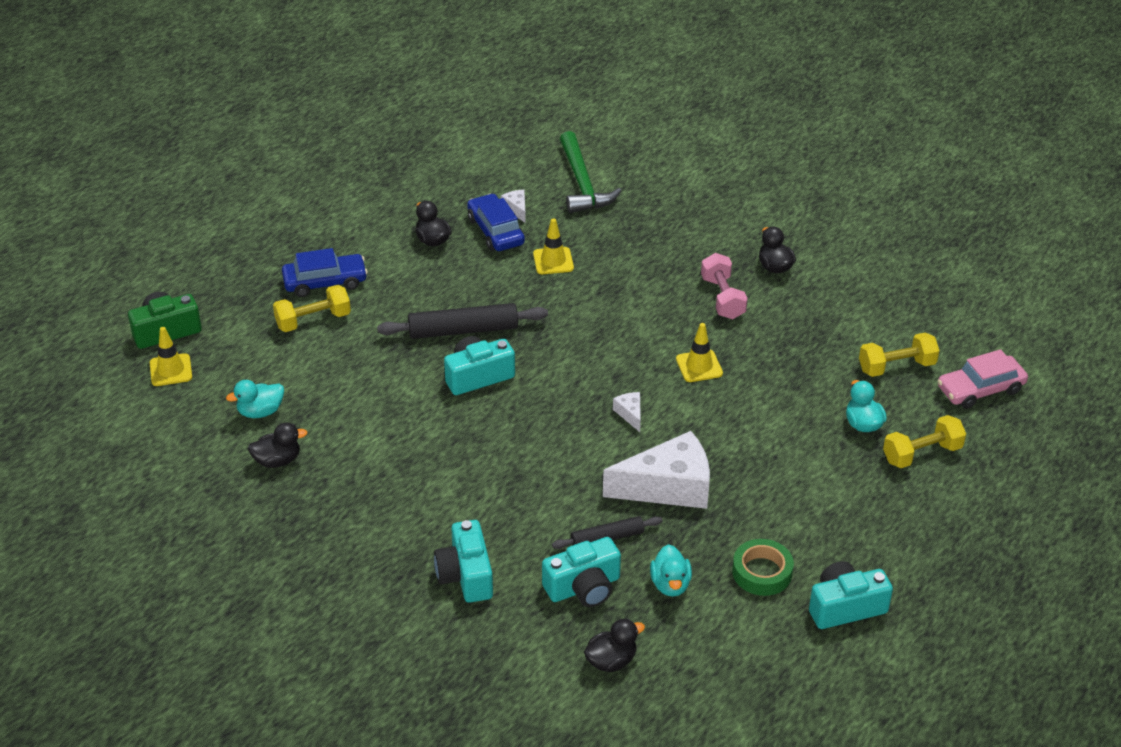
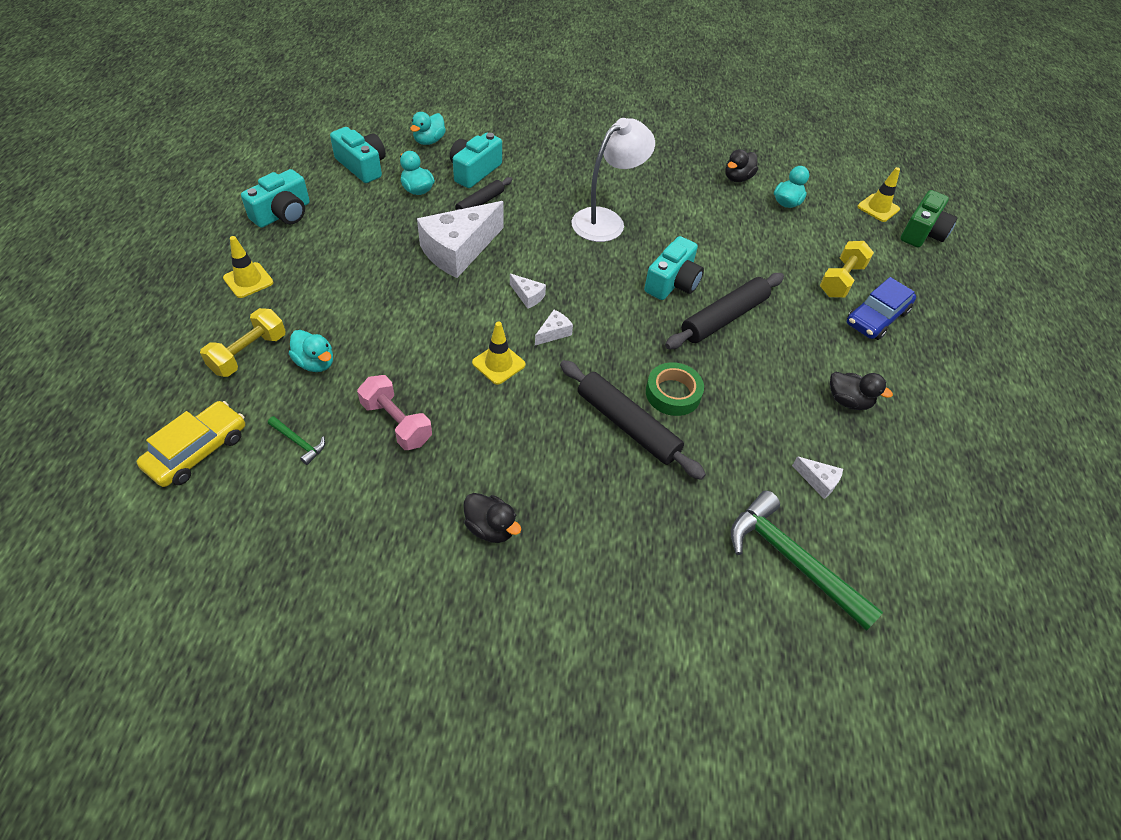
camera: 145 degrees right, 10 degrees up
turquoise camera [434,520,493,603] -> turquoise camera moved to [330,127,386,183]
blue car [467,194,525,251] -> none
yellow traffic cone [533,218,574,274] -> yellow traffic cone moved to [223,236,273,298]
black duck [584,619,645,672] -> turquoise duck [410,112,446,145]
pink dumbbell [701,253,748,319] -> pink dumbbell moved to [357,375,432,450]
green tape [732,539,794,596] -> green tape moved to [646,362,704,416]
yellow dumbbell [859,332,940,377] -> green hammer [268,416,325,465]
pink car [938,349,1028,409] -> yellow car [137,401,245,487]
none -> white cheese [535,310,573,345]
none -> black rolling pin [560,360,706,480]
none -> white lamp [571,118,655,242]

